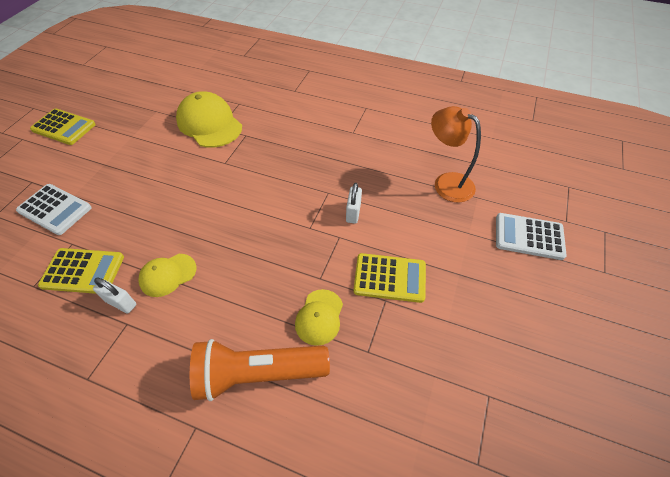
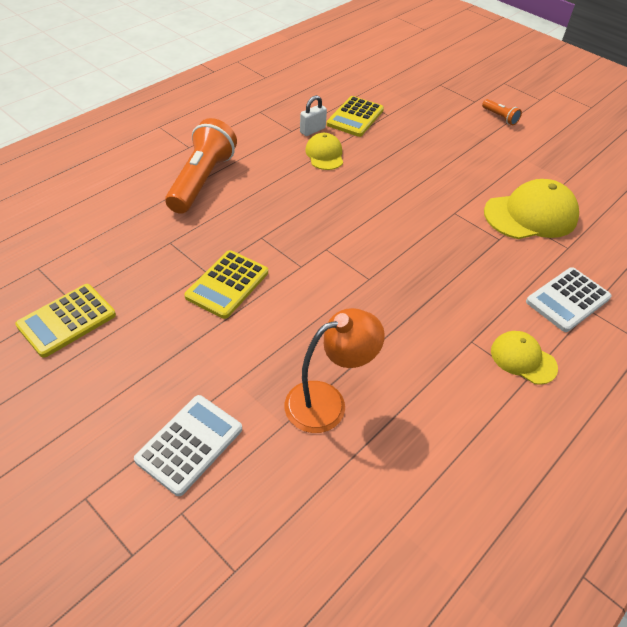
camera: 110 degrees right, 5 degrees down
white calculator [16,184,92,235] -> white calculator moved to [526,267,612,332]
yellow calculator [30,108,96,145] -> yellow calculator moved to [15,284,116,358]
yellow cap [295,289,343,346] -> yellow cap moved to [491,331,558,385]
white padlock [346,183,362,224] -> none
none -> orange flashlight [482,99,522,125]

